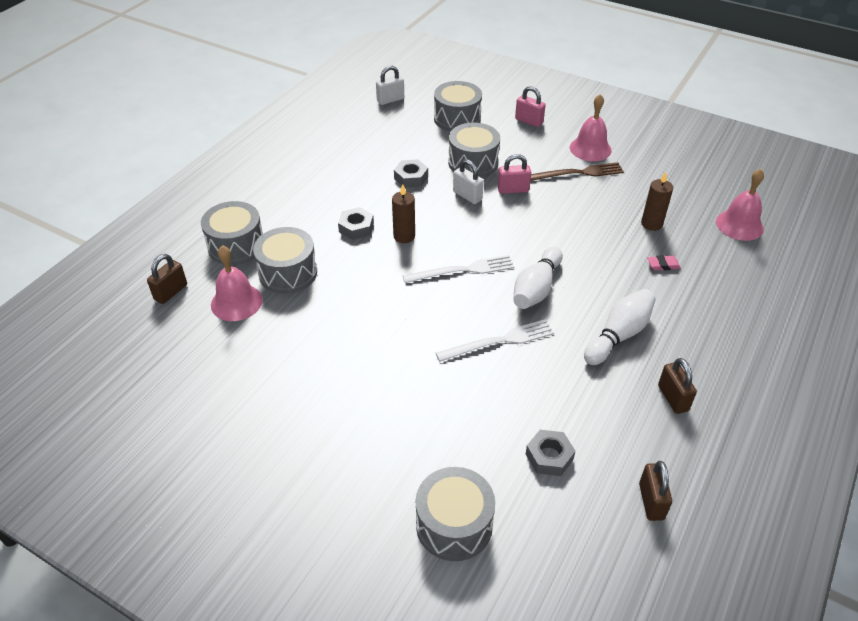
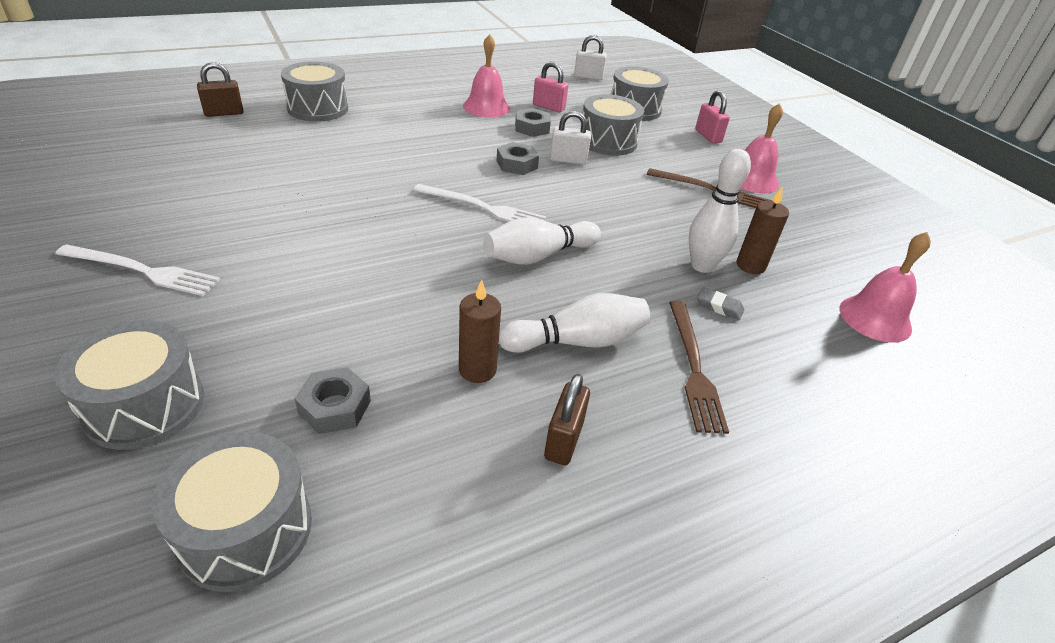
camera: 30 degrees right, 5 degrees down
pink bell [211,245,263,321] -> pink bell moved to [463,34,510,118]
grey drum [253,227,317,294] -> grey drum moved to [152,432,312,592]
grey nut [338,207,374,240] -> grey nut moved to [496,142,539,175]
brown candle [392,184,415,243] -> brown candle moved to [459,280,501,383]
white fork [436,319,554,362] -> white fork moved to [55,244,220,296]
white padlock [453,159,484,204] -> white padlock turned 75 degrees counterclockwise [550,111,591,165]
pink padlock [497,154,531,194] -> pink padlock moved to [533,62,568,112]
brown padlock [639,461,672,521] -> none
pink eraser [647,255,681,271] -> grey eraser [697,287,744,320]
none -> brown fork [669,301,729,434]
none -> white bowling pin [689,149,751,273]

